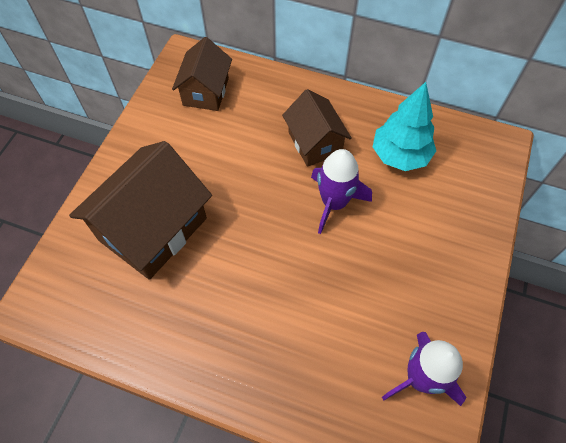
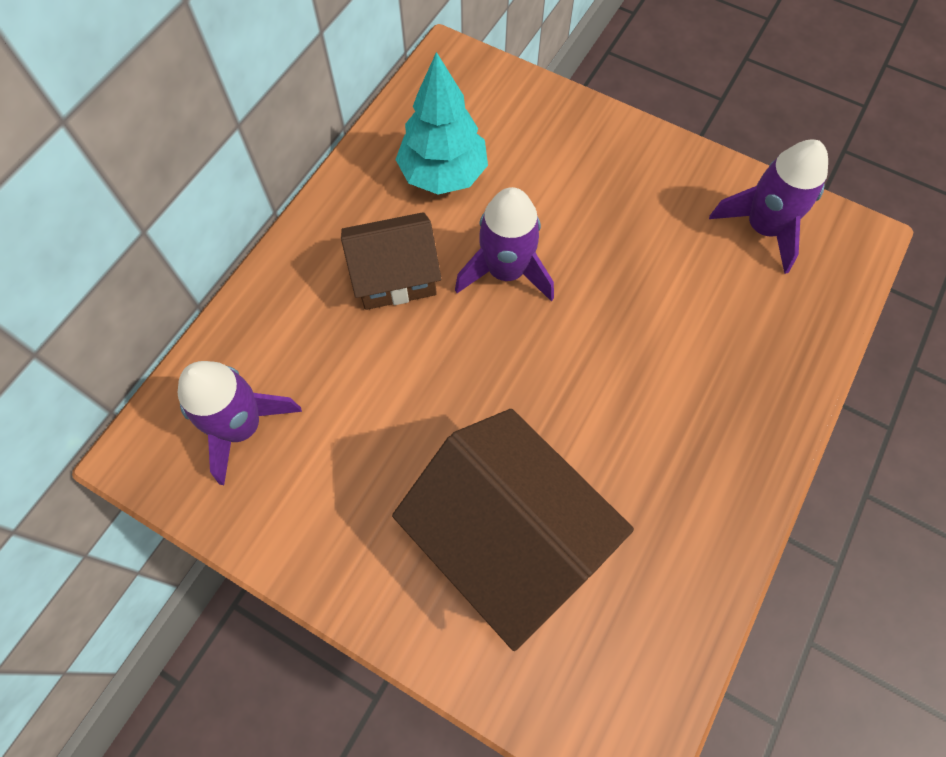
camera: 80 degrees left, 5 degrees up
brown house [172,37,232,111] -> purple rocket [178,361,302,485]

